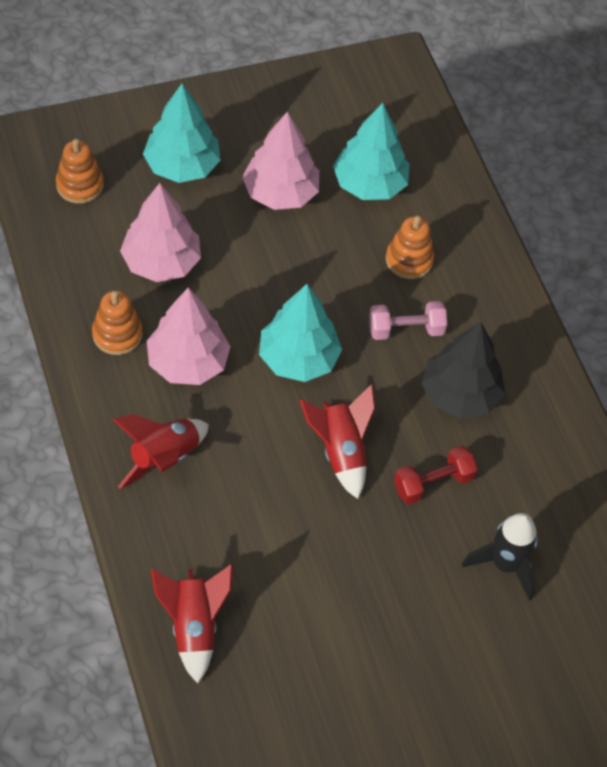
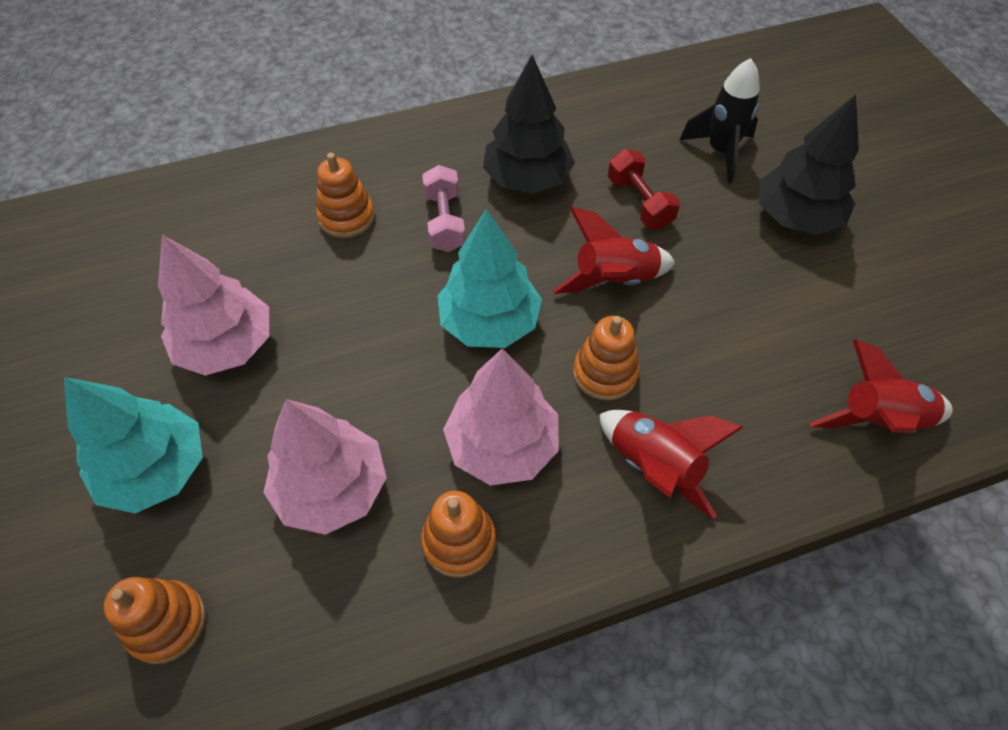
camera: 85 degrees left, 0 degrees up
turquoise tree [333,103,410,200] -> none
none -> orange stacking toy [573,316,640,401]
none -> black tree [759,95,859,235]

